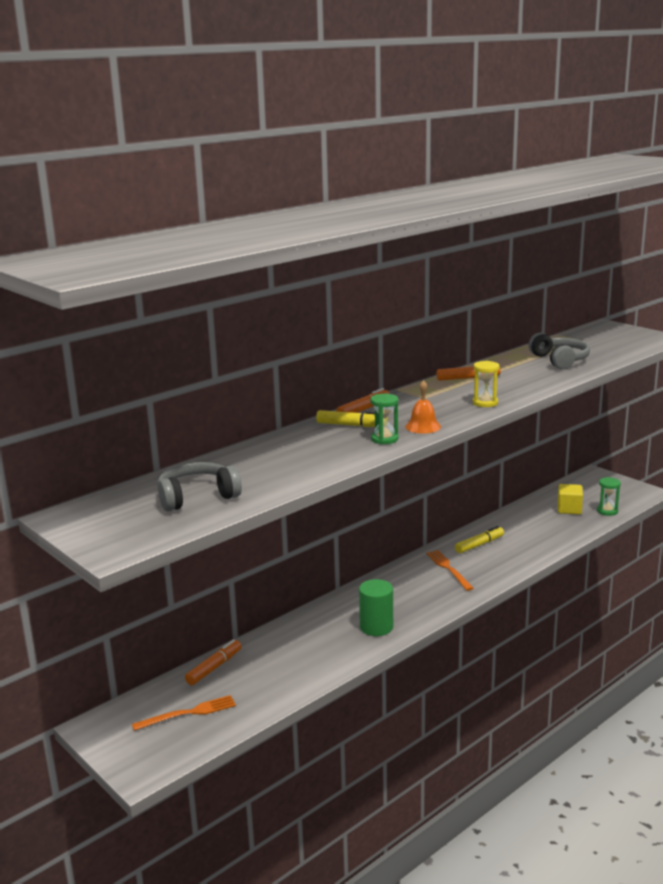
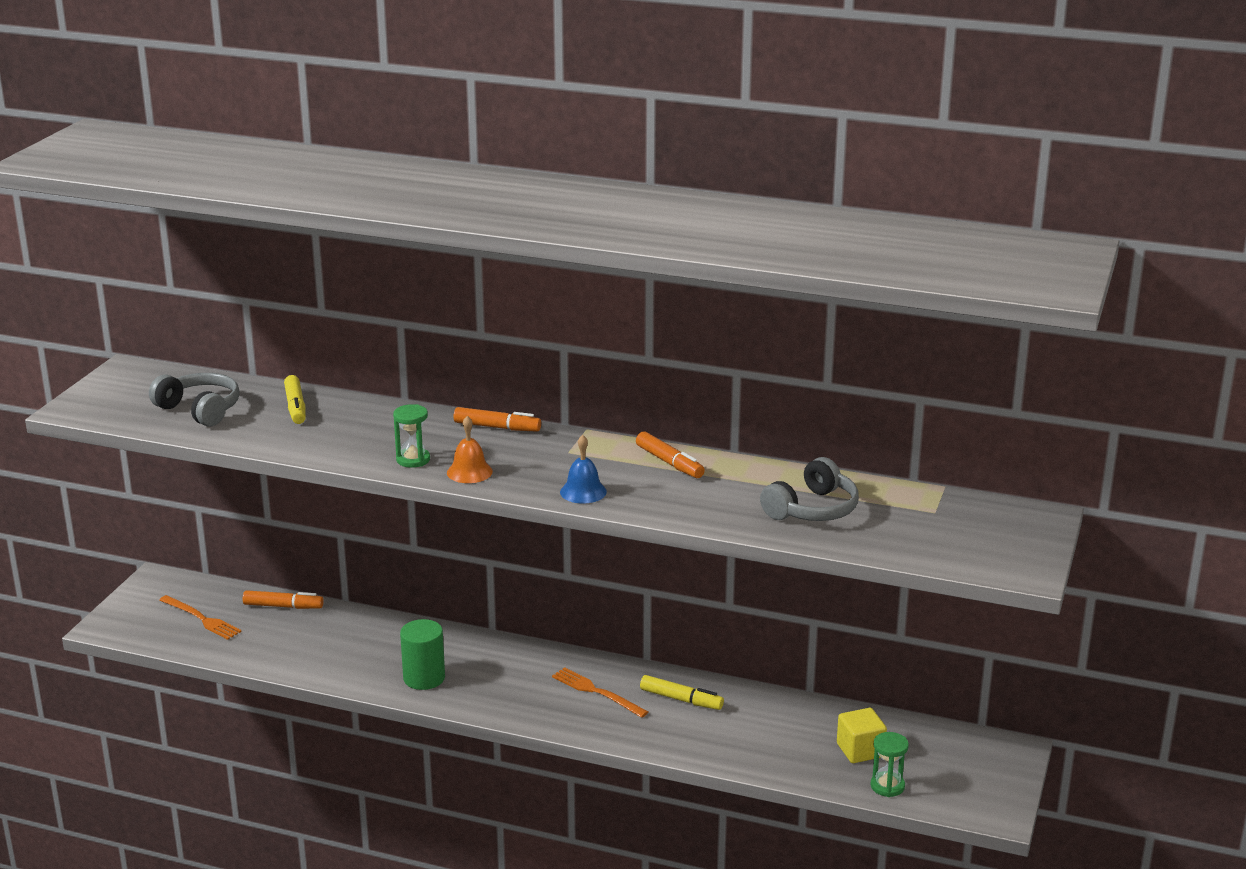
camera: 60 degrees right, 5 degrees up
yellow marker [316,410,388,427] -> yellow marker moved to [284,375,306,424]
orange fork [426,550,474,591] -> orange fork turned 90 degrees counterclockwise [552,667,648,718]
yellow hourglass [473,361,500,407] -> blue bell [560,435,607,504]

